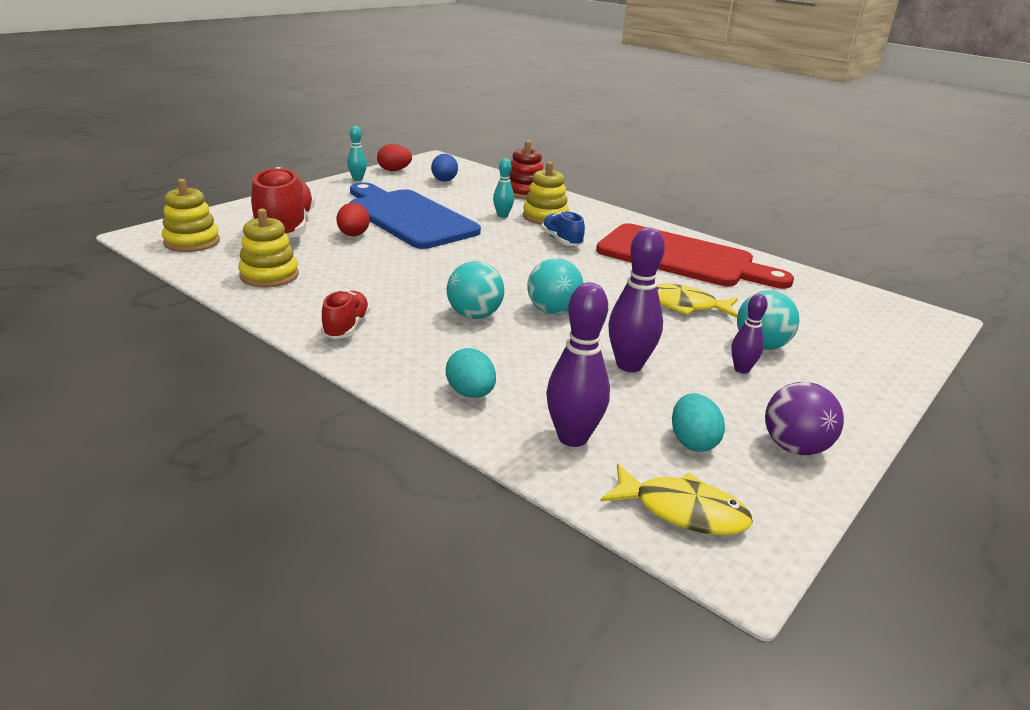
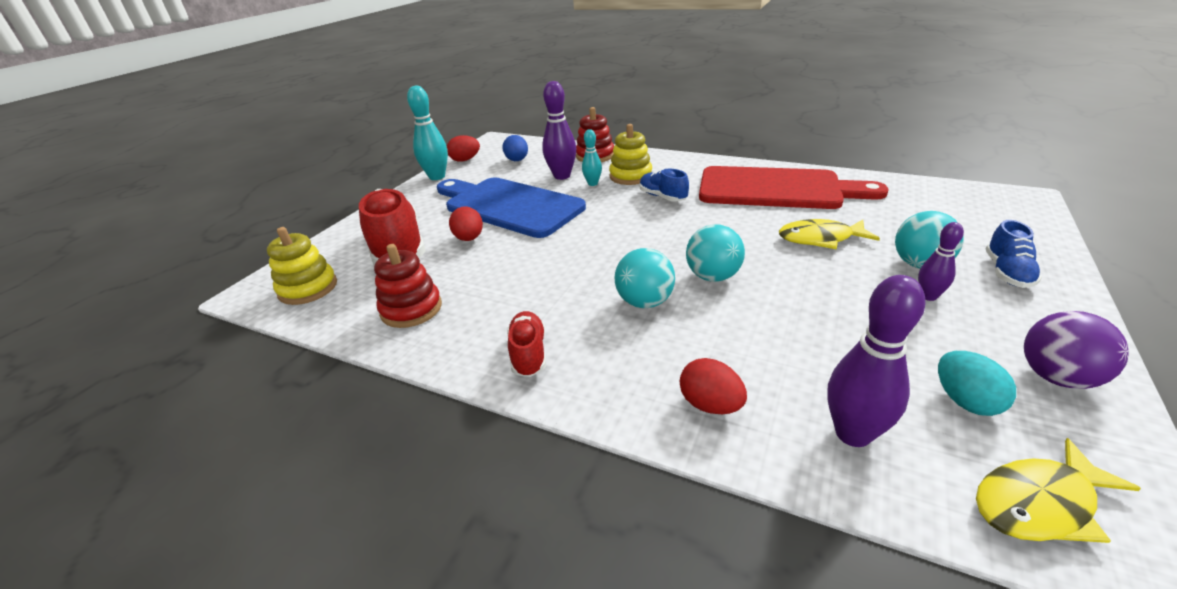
camera: 10 degrees left, 5 degrees up
yellow stacking toy [238,209,299,288] -> red stacking toy [374,244,442,328]
turquoise bowling pin [347,126,367,181] -> turquoise bowling pin [407,86,448,180], size x1.73
turquoise egg [446,348,496,398] -> red egg [680,358,747,414]
yellow fish [600,464,753,535] -> yellow fish turned 150 degrees clockwise [976,438,1141,543]
purple bowling pin [608,228,665,372] -> purple bowling pin moved to [542,81,576,180]
none -> blue shoe [986,220,1042,288]

